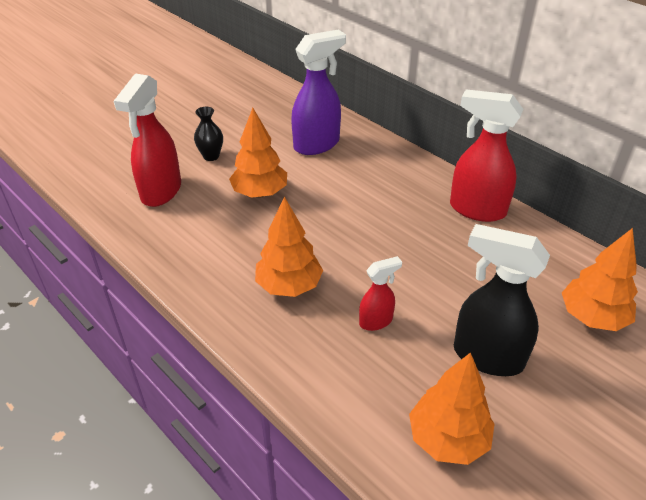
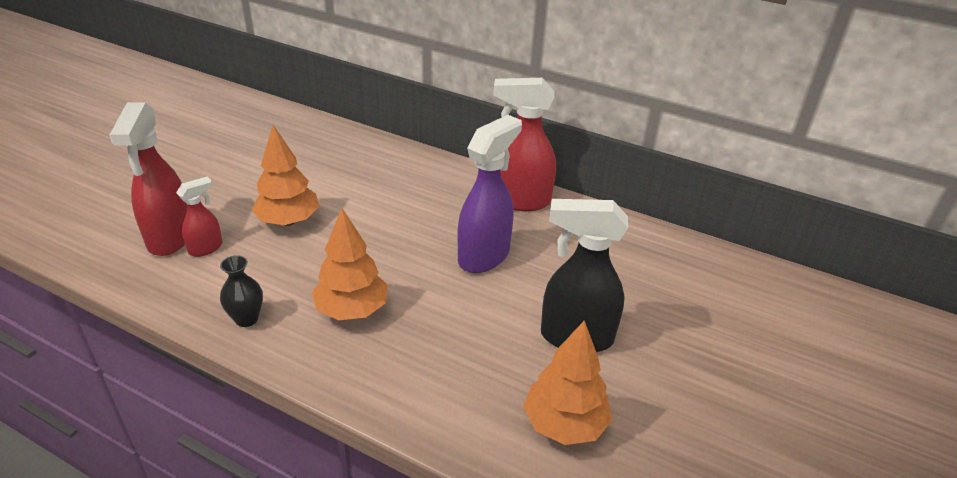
camera: 20 degrees left, 5 degrees down
black vase [194,107,223,161] -> black vase moved to [220,255,263,327]
purple spray bottle [291,30,346,155] -> purple spray bottle moved to [457,115,522,273]
red spray bottle [359,256,402,331] -> red spray bottle moved to [176,177,222,257]
orange tree [562,228,638,331] -> none

